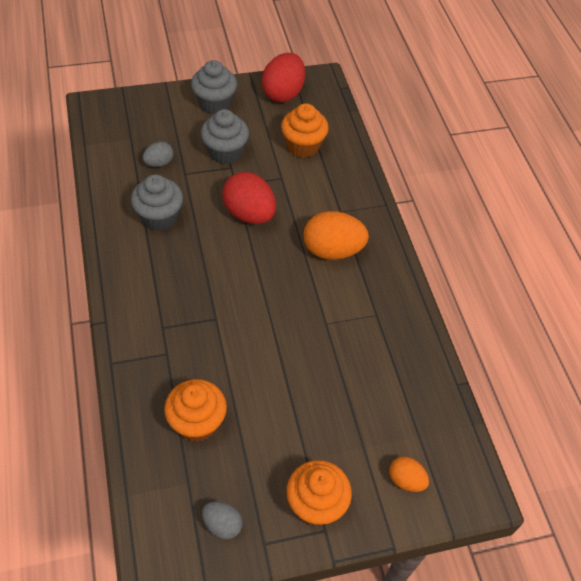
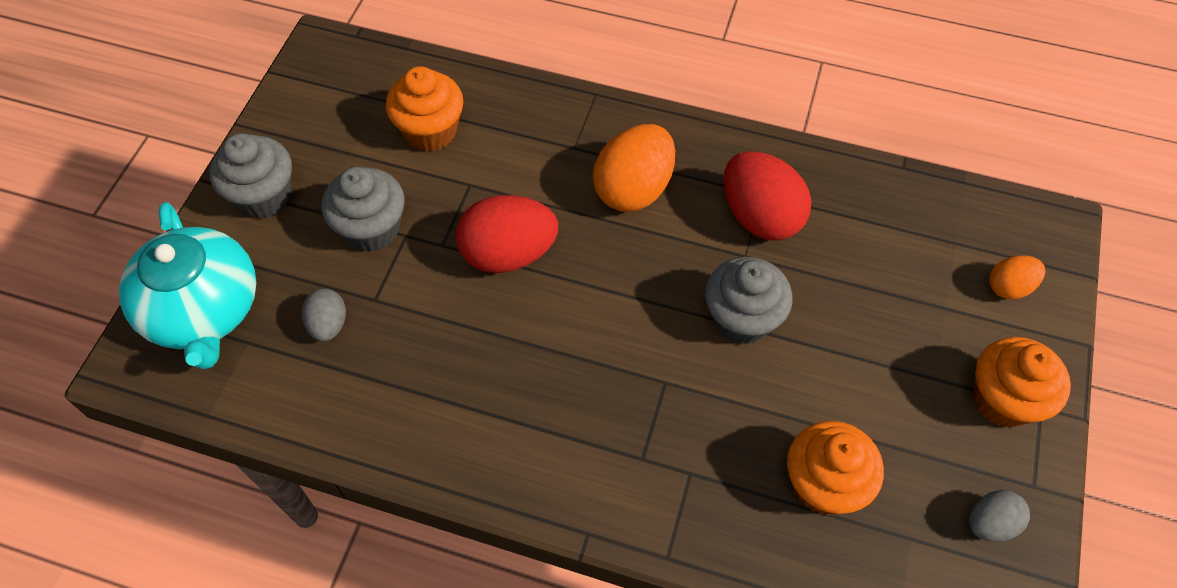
camera: 55 degrees left, 5 degrees up
grey cupcake [131,174,183,231] -> grey cupcake moved to [705,257,792,345]
red egg [262,53,305,102] -> red egg moved to [724,151,811,241]
none -> turquoise teapot [119,202,256,369]

